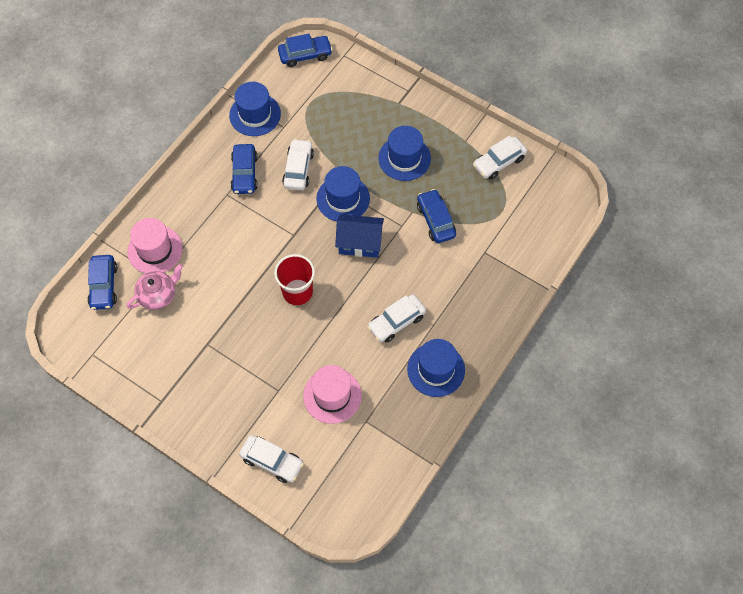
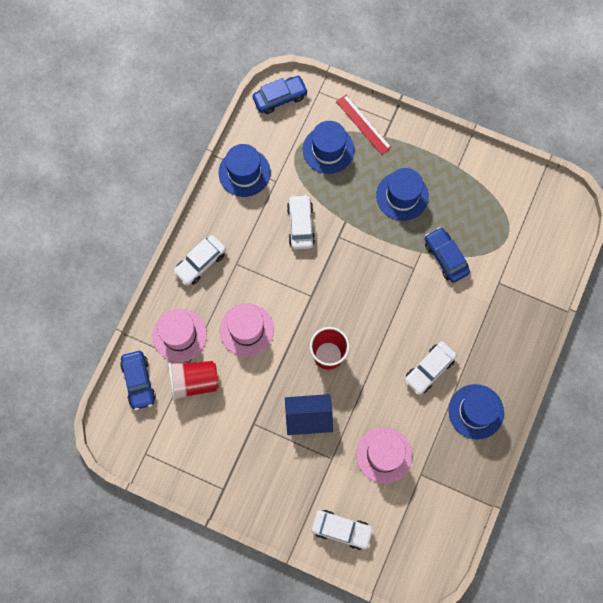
camera: 10 degrees left, 10 degrees up
pink teapot [127,264,183,310] -> red cup [168,361,219,401]
blue car [231,144,258,194] -> none
blue hat [316,166,370,221] -> blue hat moved to [303,121,354,174]
blue house [335,214,384,258] -> blue house moved to [285,394,333,435]
white car [473,136,527,180] -> white car moved to [173,235,226,286]
none -> pink hat [220,303,274,356]
none -> red ruler [336,95,392,155]

